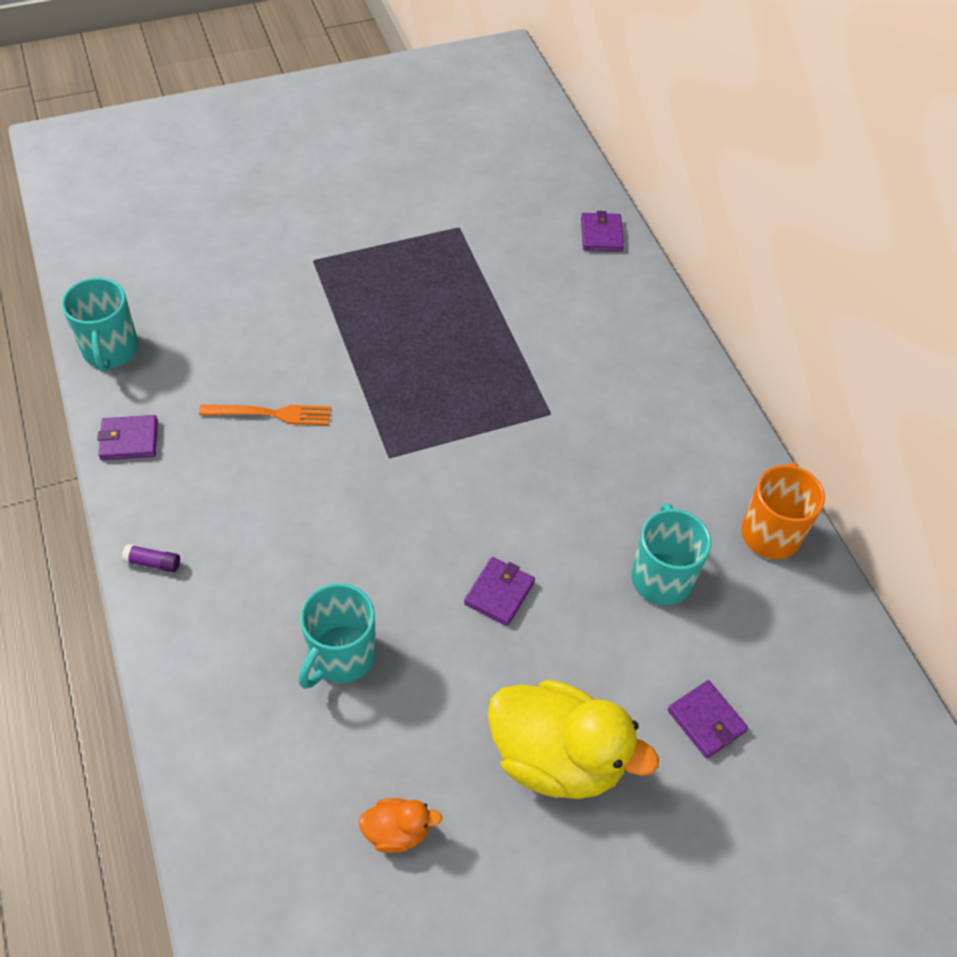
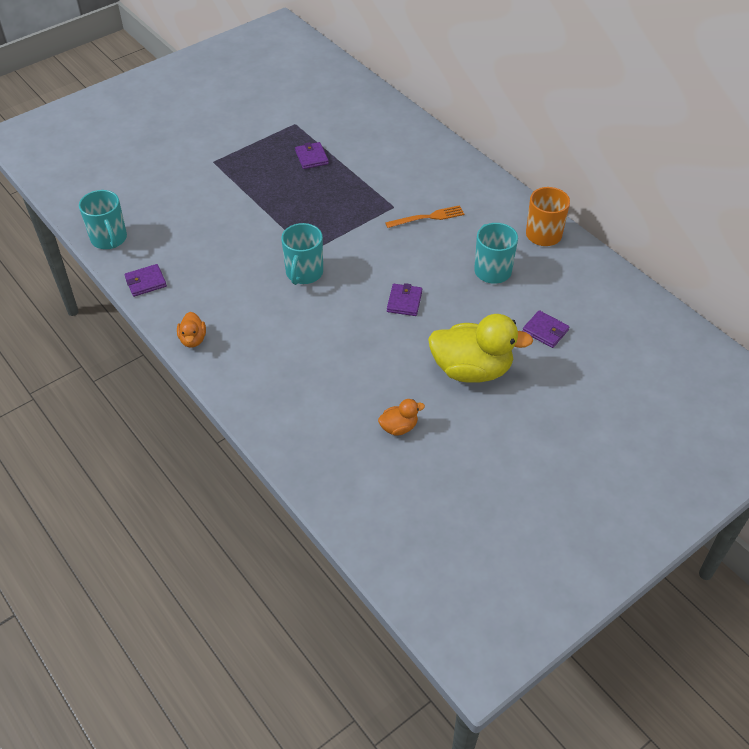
camera: 15 degrees left, 5 degrees down
purple glue stick [122,544,180,572] -> orange duck [177,312,206,348]
orange fork [199,405,331,425] -> orange fork moved to [385,205,464,228]
turquoise mug [299,583,376,689] -> turquoise mug moved to [281,223,323,285]
purple wallet [581,211,624,252] -> purple wallet moved to [295,142,329,169]

